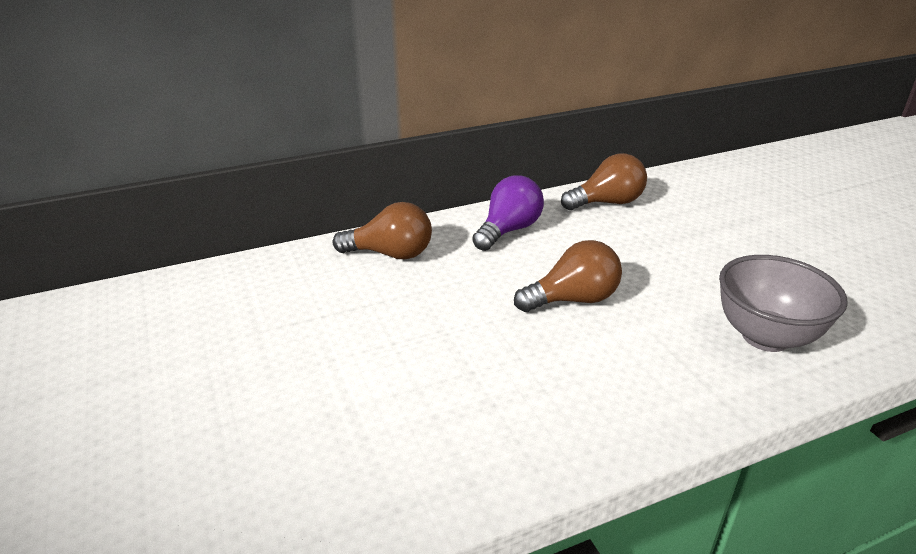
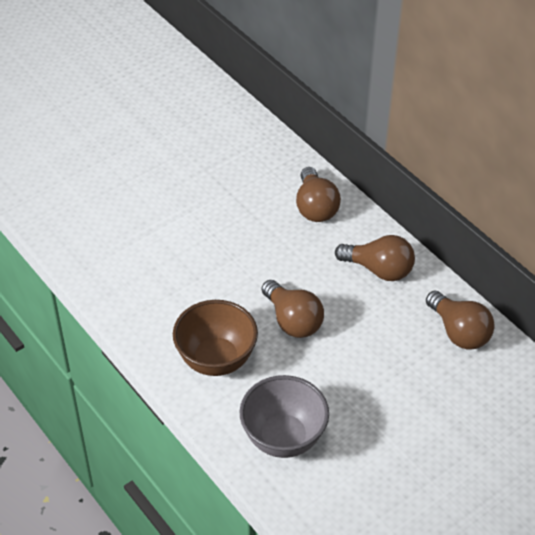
camera: 75 degrees right, 15 degrees up
purple light bulb [472,175,544,251] -> brown light bulb [335,235,415,281]
none -> brown bowl [173,300,258,376]

